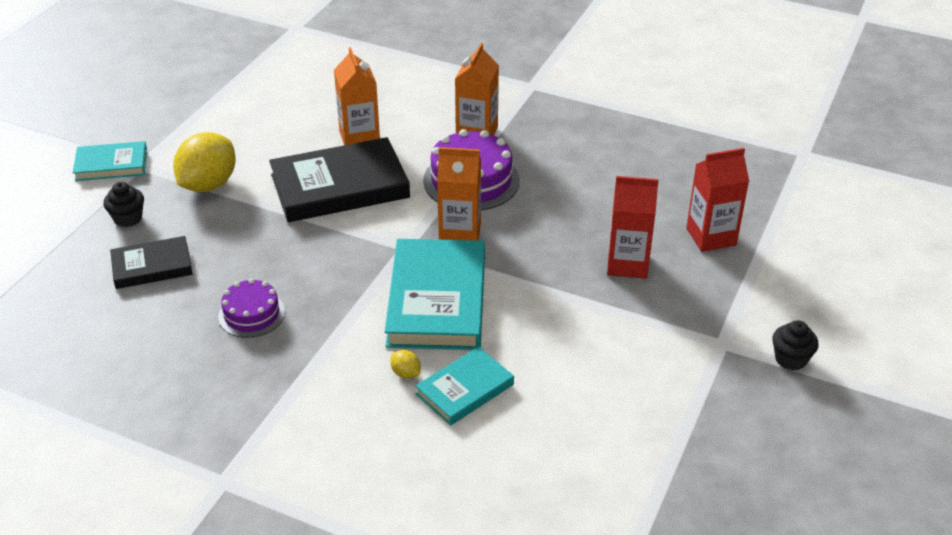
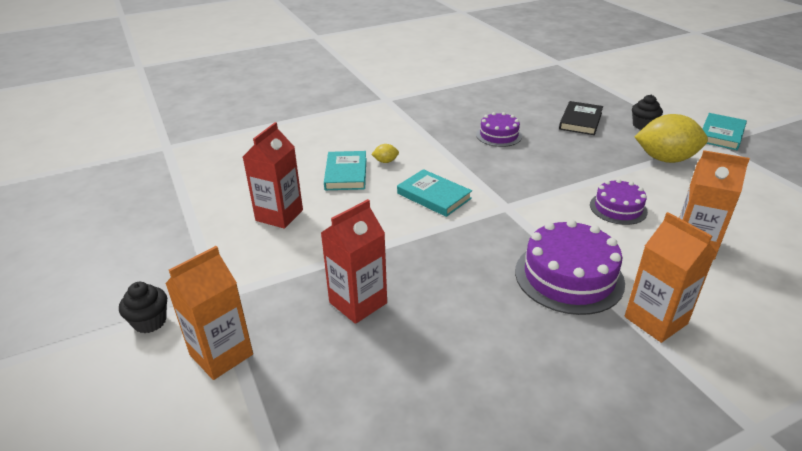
camera: 130 degrees right, 5 degrees down
yellow lemon [173,132,236,192] -> yellow lemon turned 60 degrees counterclockwise [635,114,708,163]
black book [269,137,410,222] -> purple cake [590,179,648,225]
turquoise book [385,239,485,350] -> turquoise book [397,169,472,217], size x0.56
orange carton [437,147,481,240] -> orange carton moved to [165,246,253,380]
red carton [686,148,749,252] -> red carton moved to [243,122,303,229]

